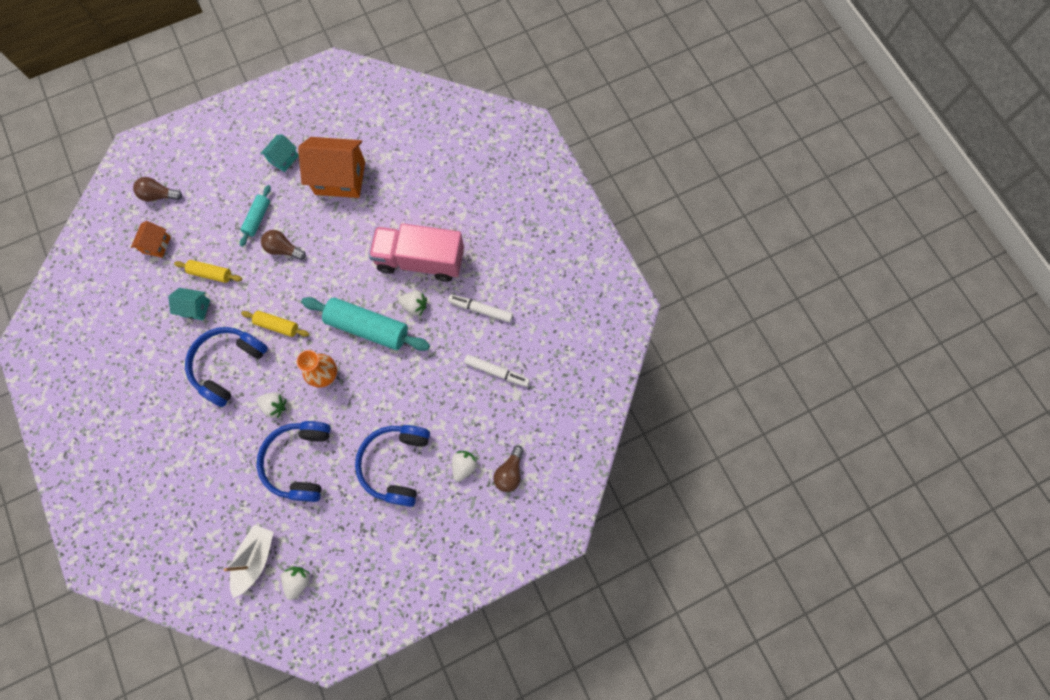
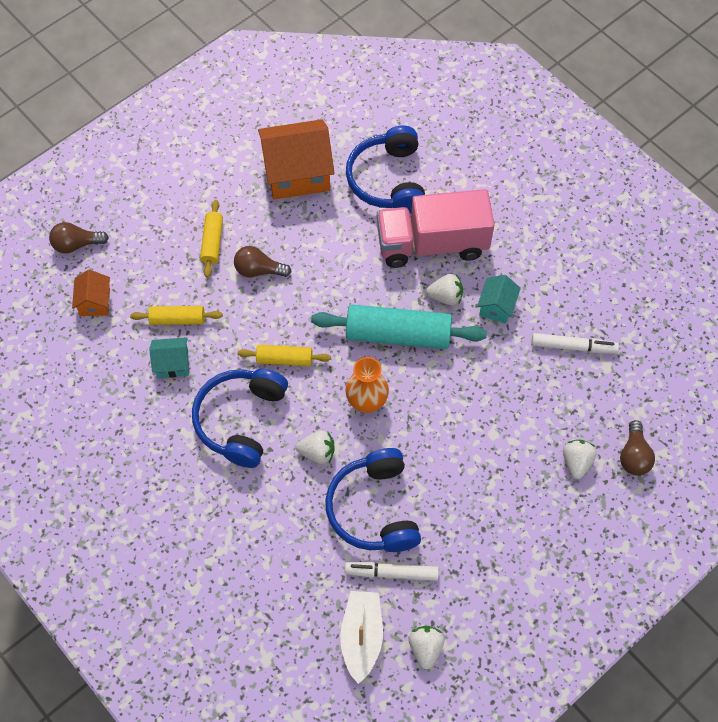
camera: 15 degrees left, 10 degrees down
turquoise rolling pin [240,185,271,247] -> yellow rolling pin [200,200,223,278]
turquoise house [260,134,299,172] -> turquoise house moved to [477,275,521,324]
blue headphones [355,425,430,507] -> blue headphones moved to [346,125,425,214]
white marker [448,294,513,323] -> white marker moved to [345,562,439,581]

